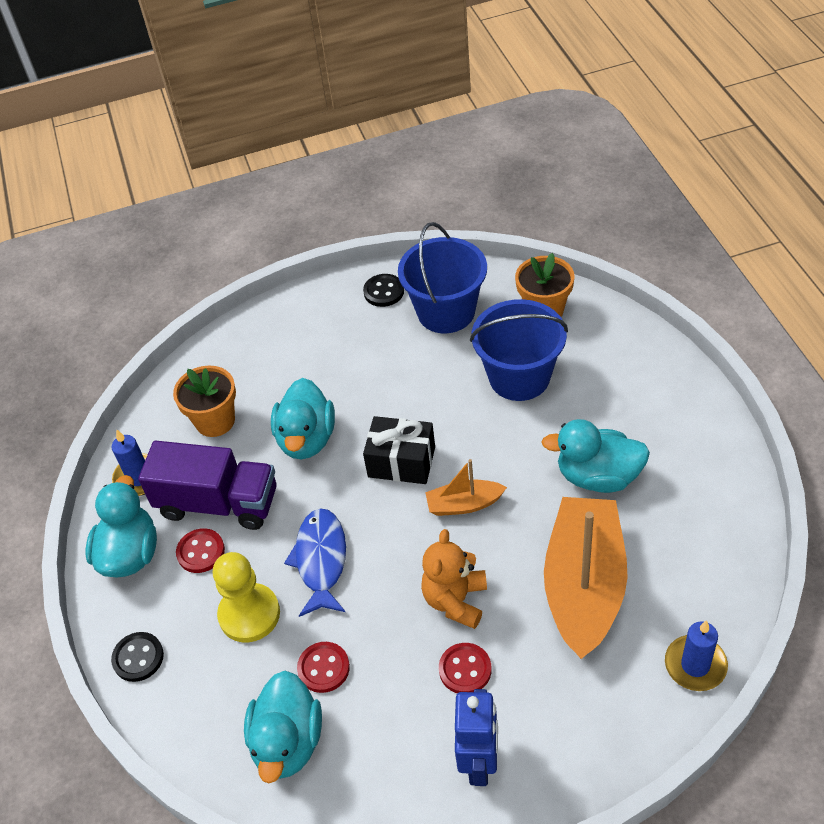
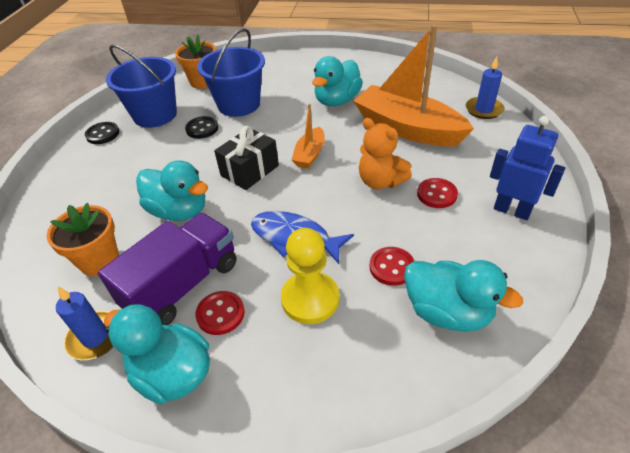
camera: 65 degrees left, 5 degrees down
black button [111,632,164,682] -> black button moved to [185,116,219,139]

